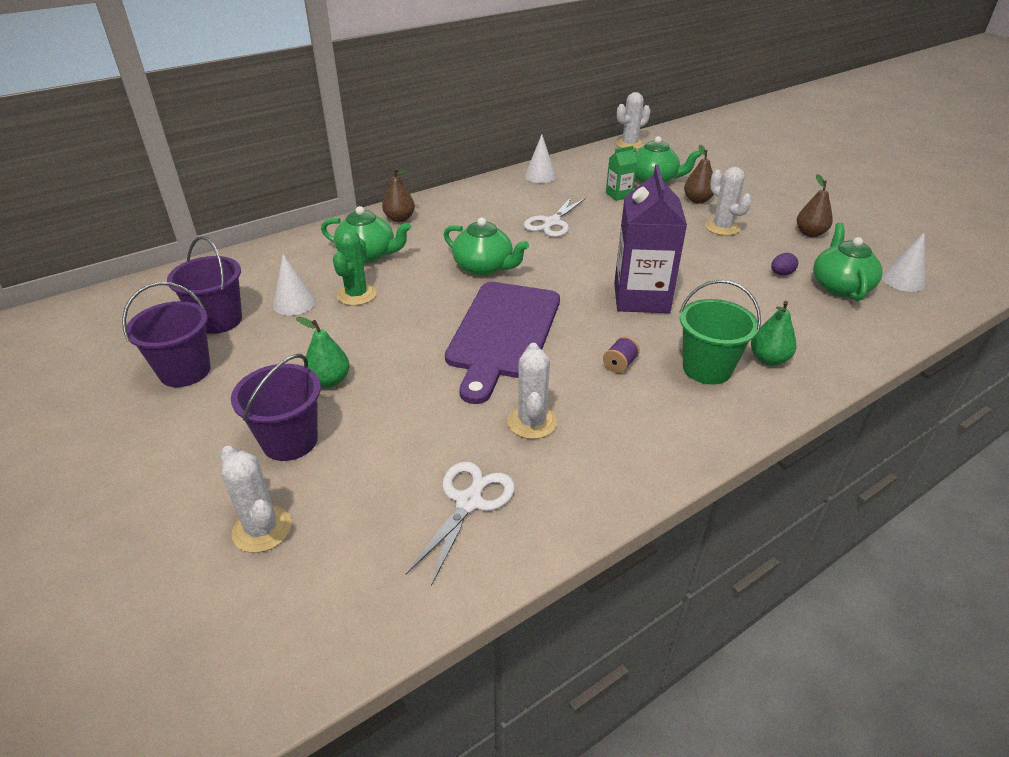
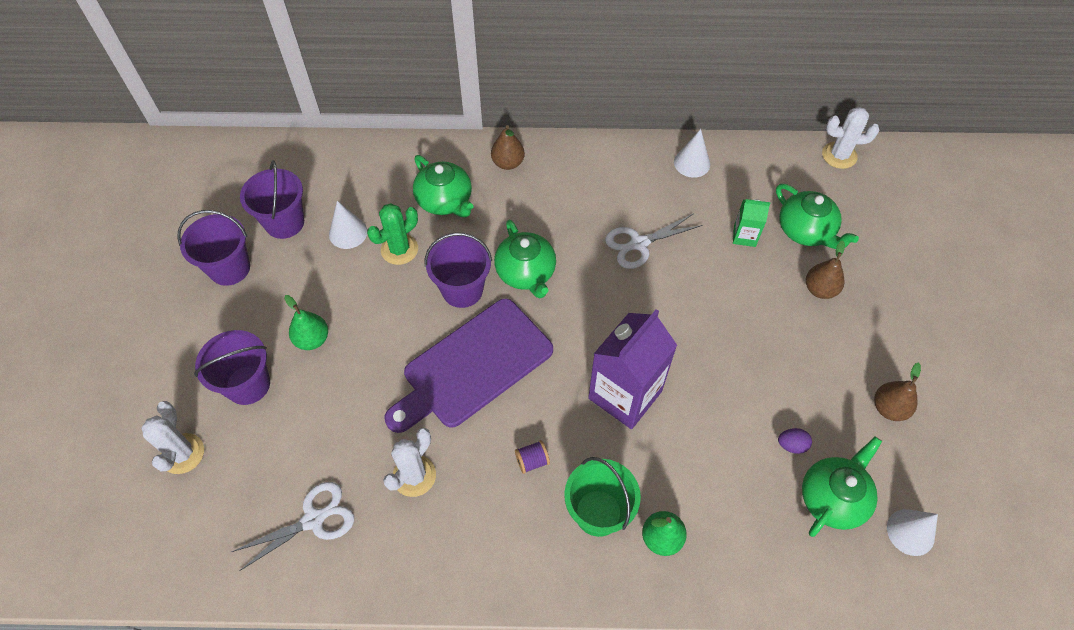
camera: 35 degrees right, 20 degrees up
white cactus [705,167,752,236] -> none
none -> purple bucket [425,233,492,308]

